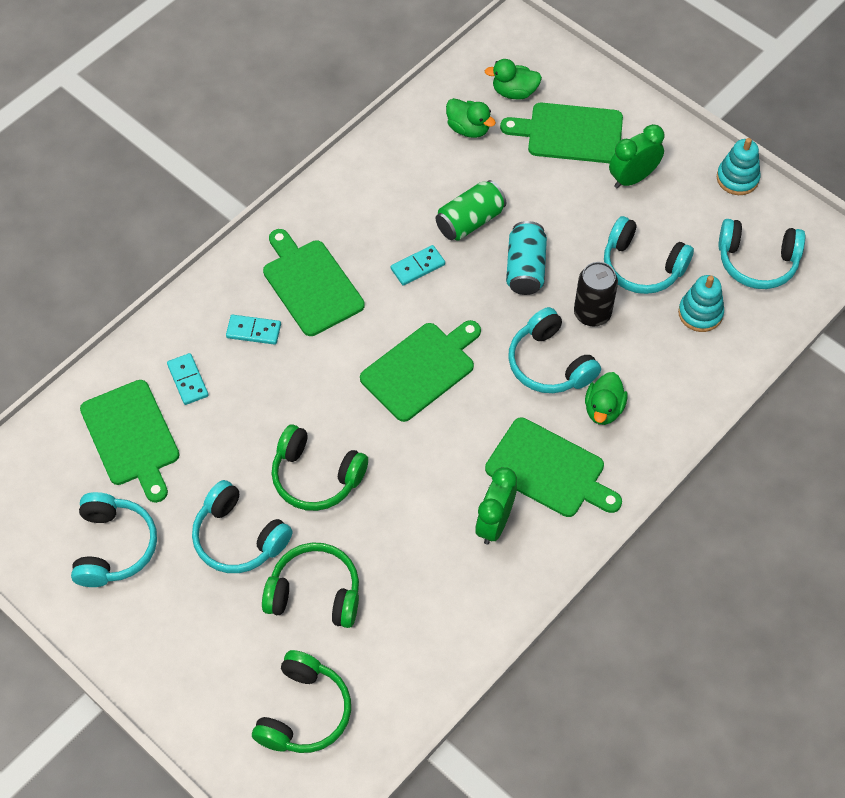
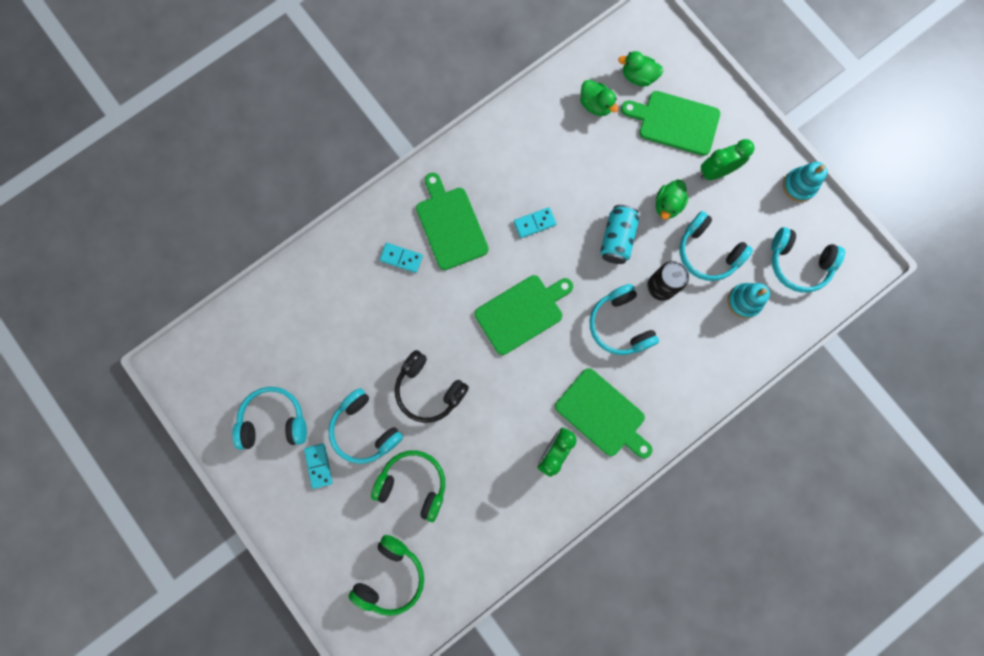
camera: 10 degrees right, 20 degrees up
turquoise headphones [71,492,157,587] -> turquoise headphones turned 105 degrees counterclockwise [232,387,307,450]
green cutting board [80,380,179,503] -> none
turquoise domino [167,353,209,405] -> turquoise domino moved to [304,444,333,489]
green headphones [272,424,368,511] -> black headphones [395,350,469,423]
green can [436,180,506,241] -> none
green duck [585,372,627,425] -> green duck moved to [656,179,689,220]

